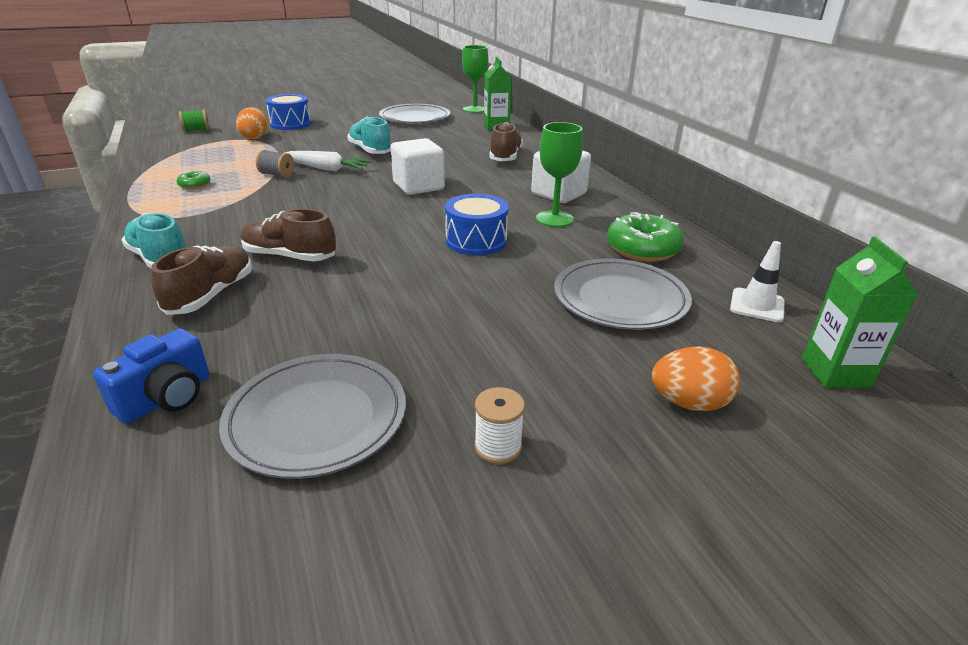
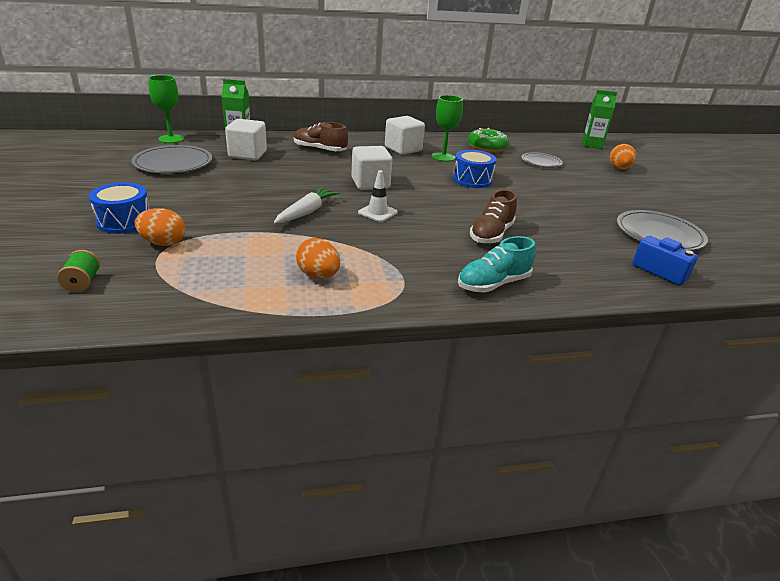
camera: 80 degrees left, 0 degrees up
brown shoe [151,245,252,315] -> none
green donut [177,170,210,189] -> orange egg [296,238,340,279]
grey spool [256,150,294,177] -> none
turquoise shoe [347,117,391,154] -> none
white spool [474,387,525,464] -> none
grey plate [554,259,692,330] -> grey plate [521,152,562,168], size x0.61
white traffic cone [730,241,784,322] -> white traffic cone moved to [358,170,398,222]
none -> white cube [225,119,267,160]

